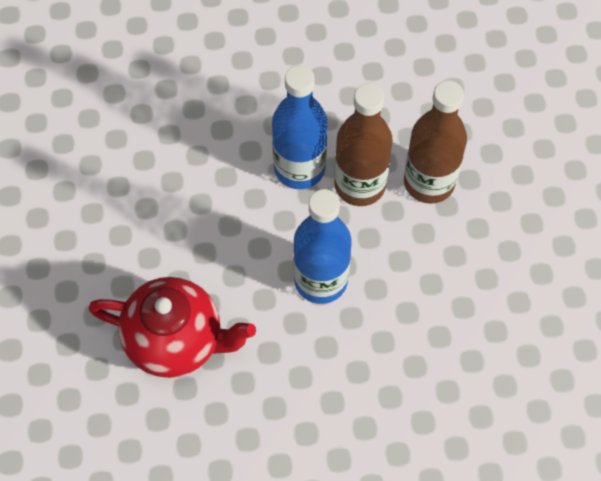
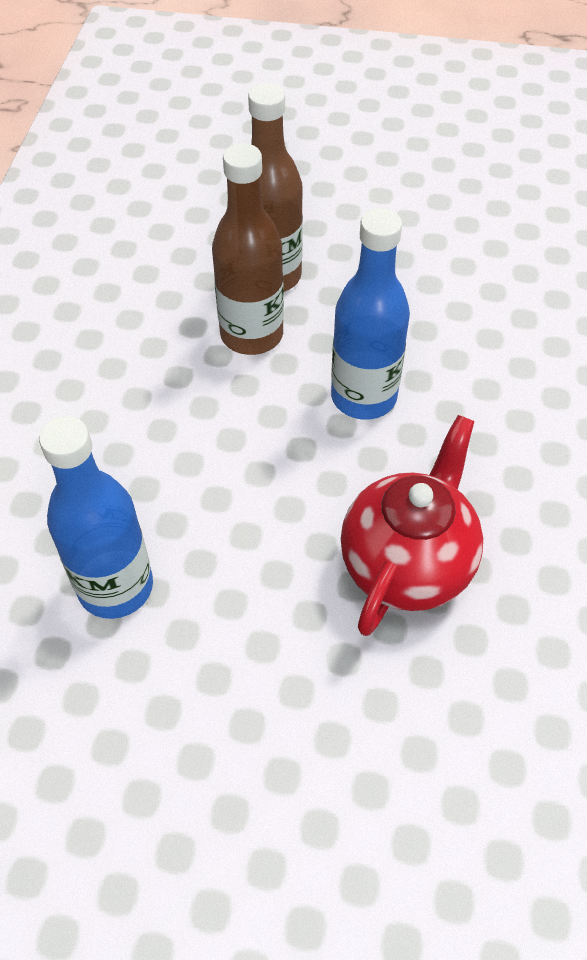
camera: 75 degrees left, 10 degrees down
blue bottle [272,65,327,189] -> blue bottle moved to [39,416,153,619]

